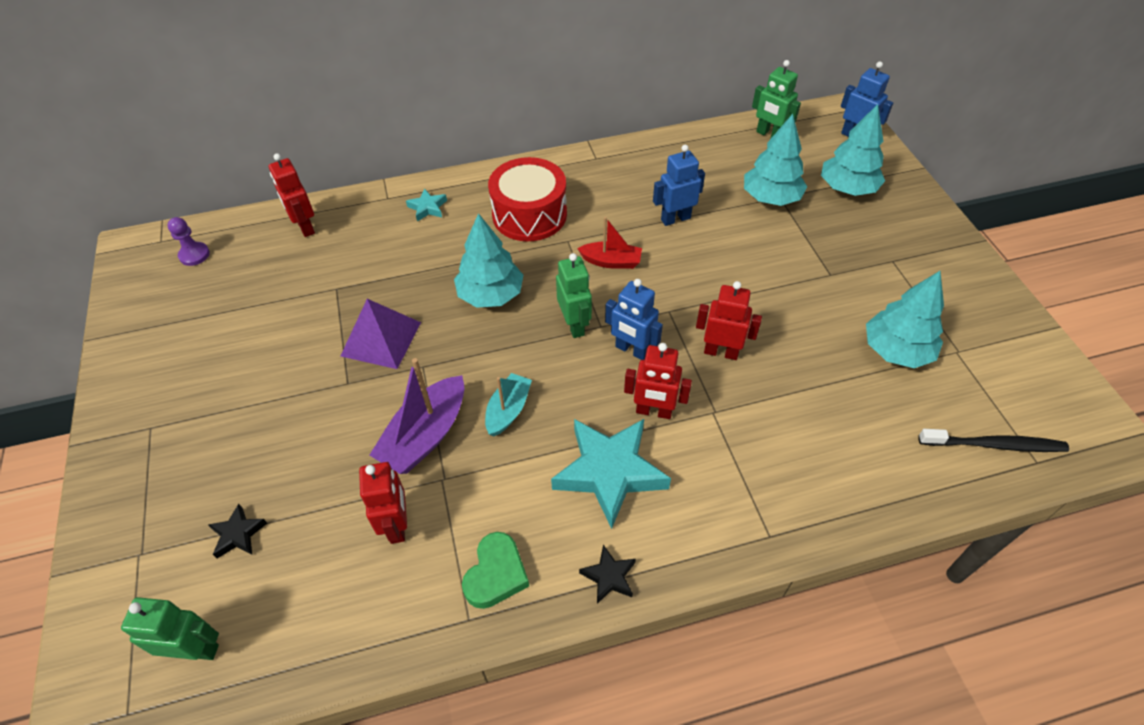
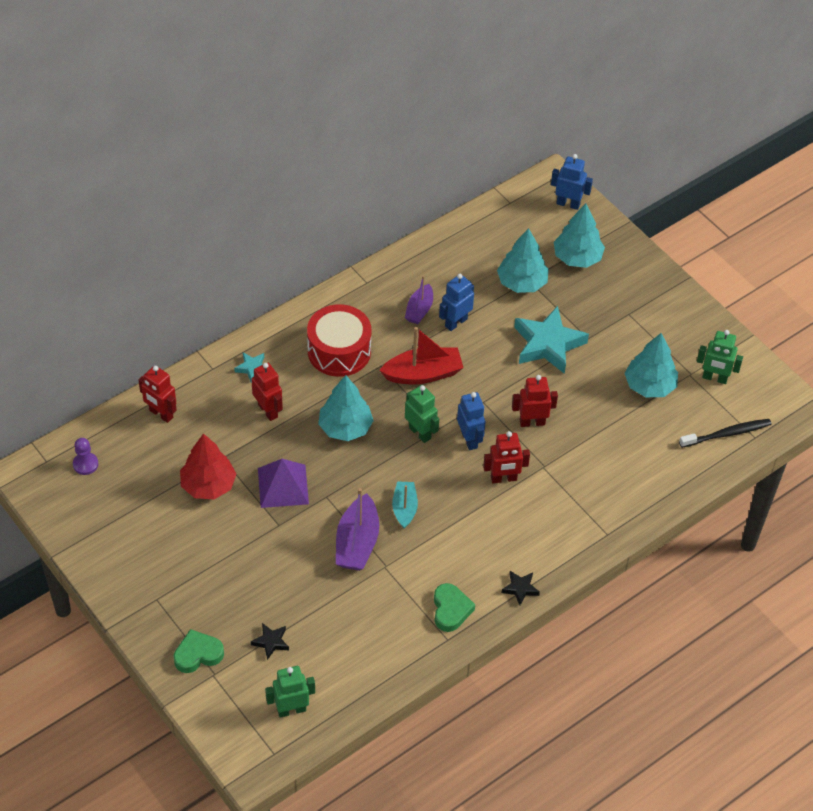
camera: 25 degrees left, 0 degrees up
red robot [359,462,407,544] -> red robot moved to [251,363,283,421]
turquoise star [551,419,671,529] -> turquoise star moved to [514,306,589,374]
red boat [577,217,642,269] -> red boat [379,327,464,384], size x1.61
blue robot [605,279,663,360] -> blue robot turned 120 degrees counterclockwise [457,392,486,450]
green robot [752,60,801,138] -> green robot moved to [697,330,743,384]
none -> green heart [174,629,224,673]
none -> red tree [180,433,236,499]
none -> purple boat [405,275,433,324]

